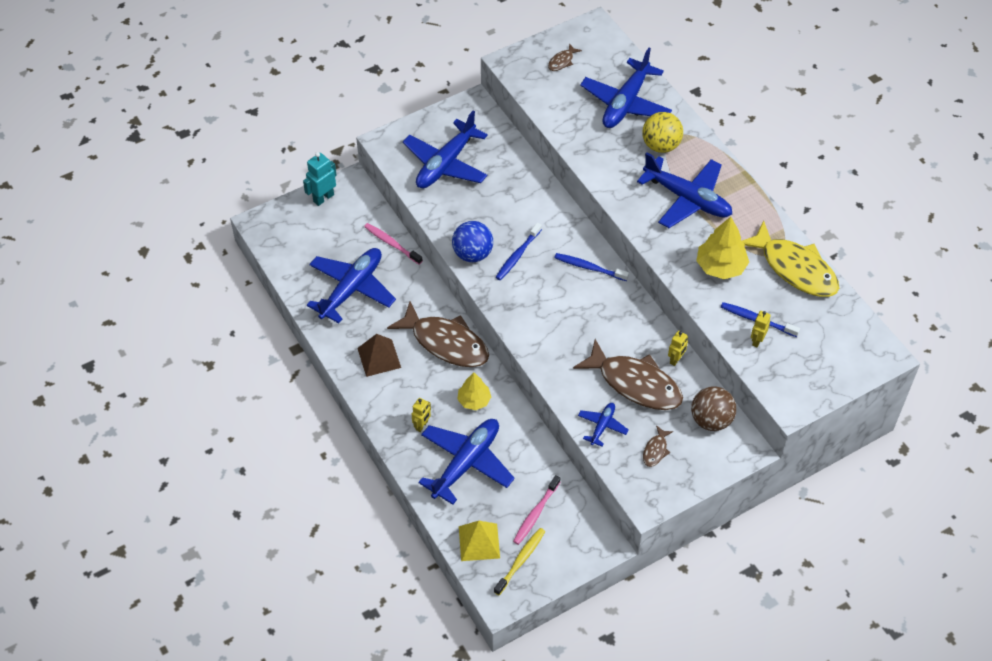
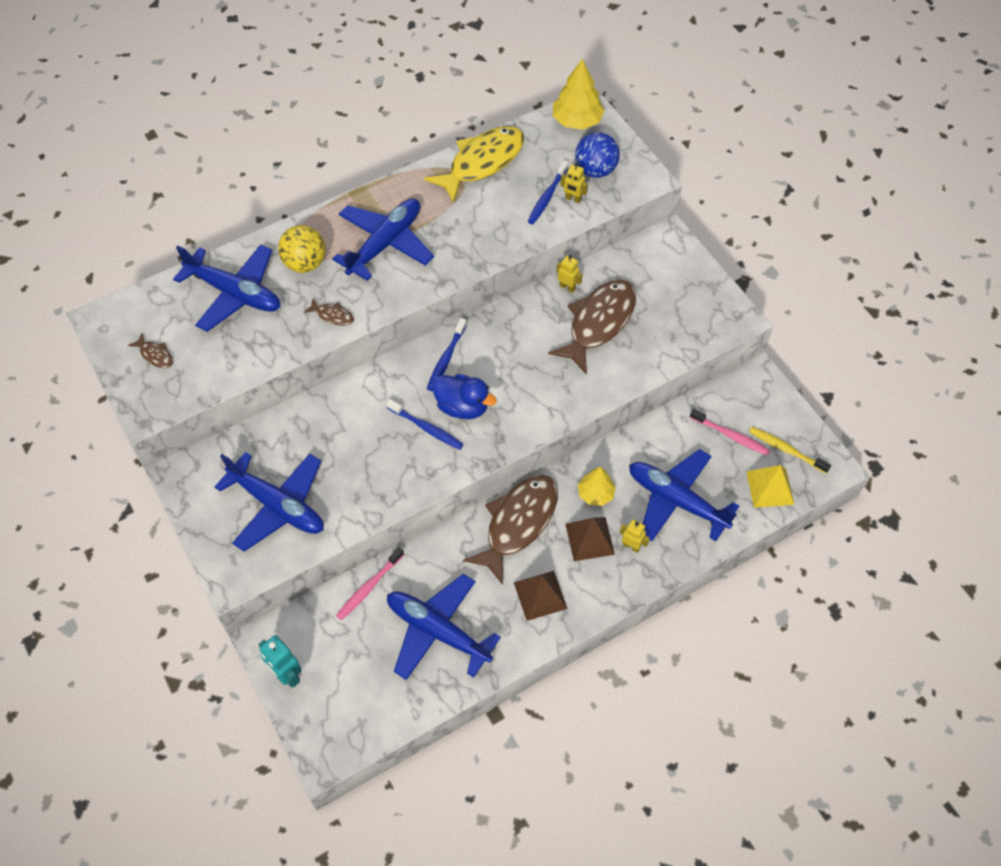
camera: 90 degrees left, 5 degrees up
blue ball [452,221,493,262] -> blue ball moved to [575,132,620,178]
blue plane [578,403,628,447] -> none
brown fish [643,425,673,467] -> brown fish moved to [303,298,354,326]
brown ball [691,386,736,431] -> none
yellow tree [696,217,749,279] -> yellow tree moved to [553,59,605,130]
none -> blue duck [432,374,497,419]
none -> brown pyramid [565,517,615,561]

